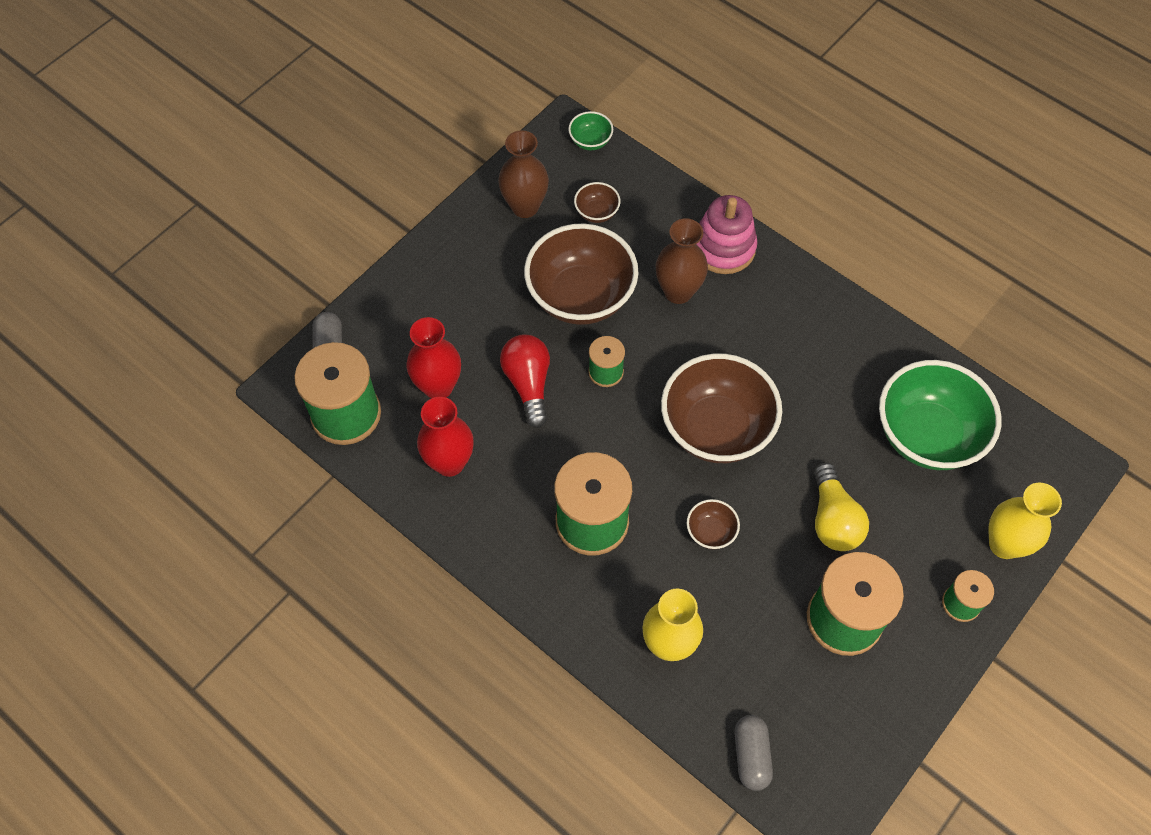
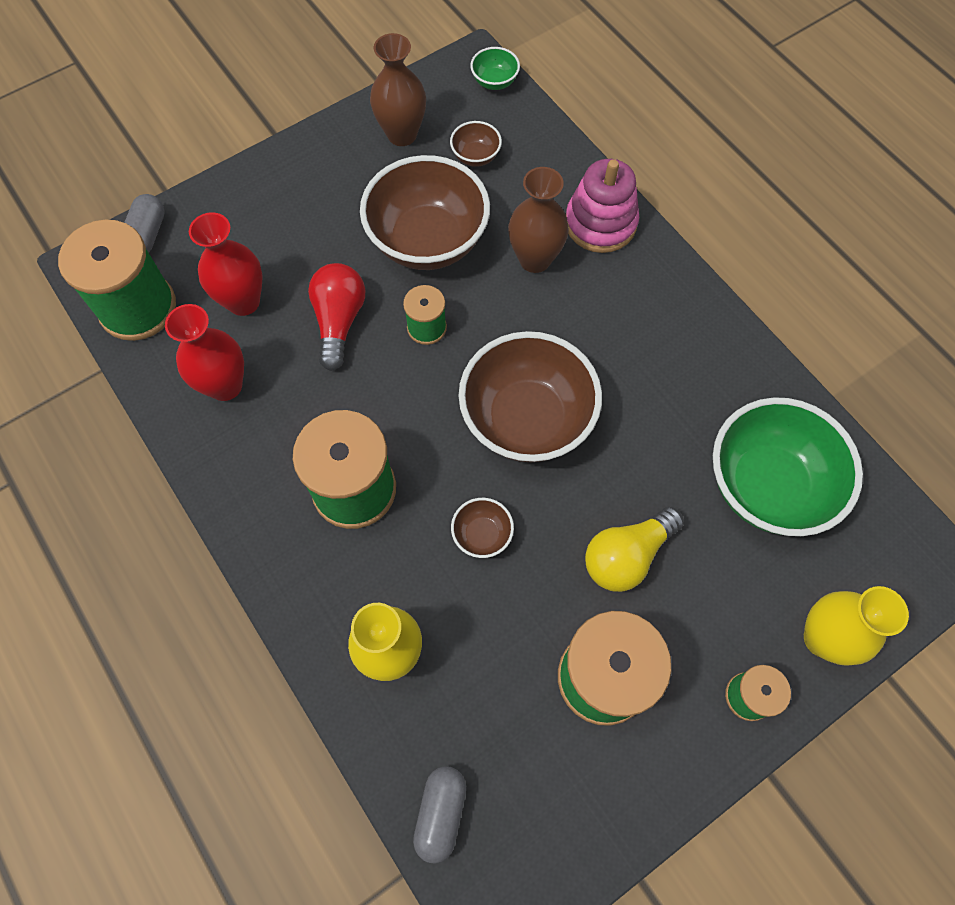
camera: 15 degrees right, 5 degrees up
yellow light bulb [814,463,869,551] -> yellow light bulb turned 45 degrees clockwise [585,507,684,592]

